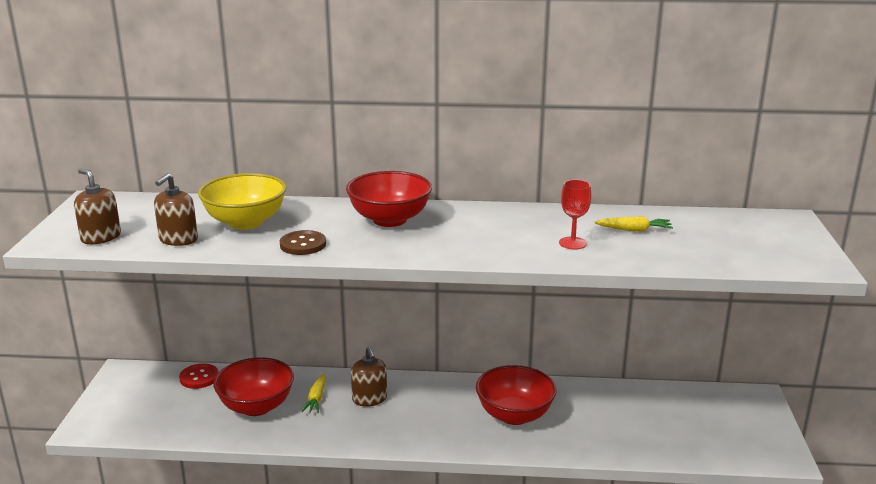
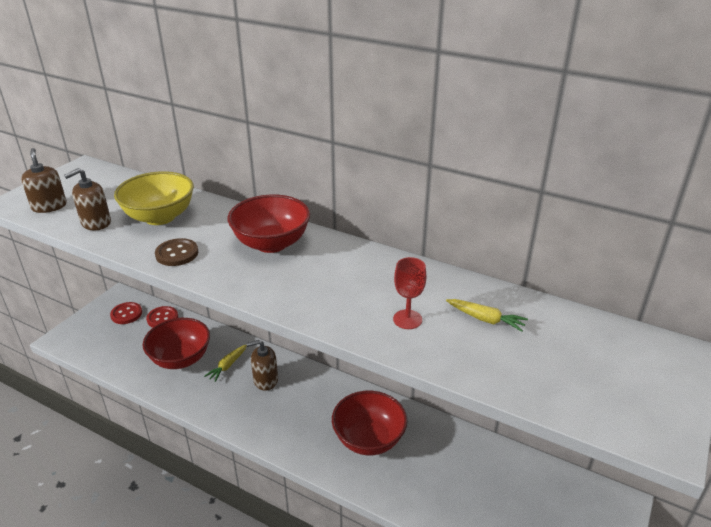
camera: 25 degrees right, 10 degrees up
brown soap dispenser [351,347,387,407] -> brown soap dispenser turned 75 degrees clockwise [246,340,278,391]
none -> red button [110,302,142,324]

